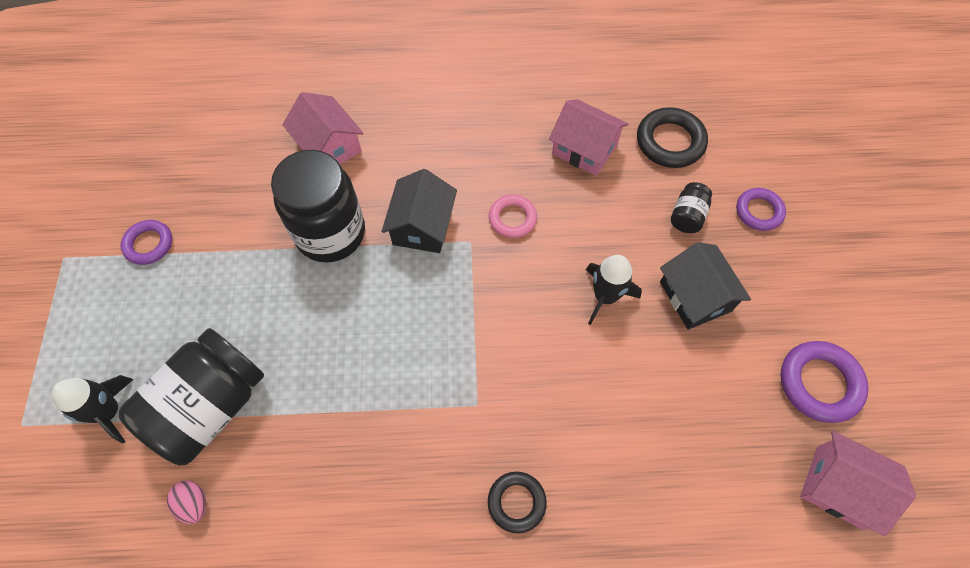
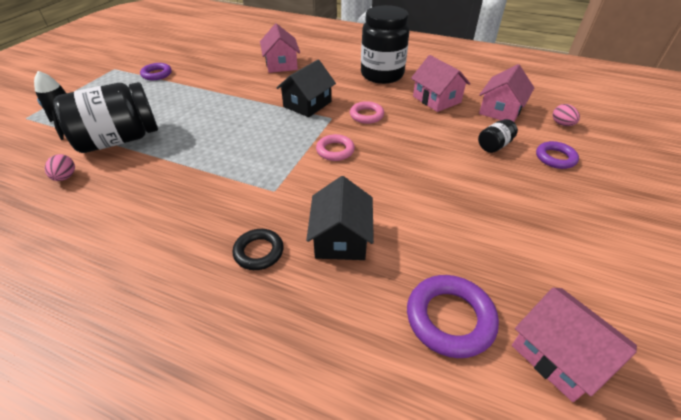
camera: 25 degrees right, 20 degrees down
black jar [271,150,365,263] -> black jar moved to [361,5,410,84]
black rocket [586,255,642,325] -> none
black ring [637,107,708,168] -> pink house [479,64,534,122]
black house [660,242,751,330] -> black house moved to [306,176,374,260]
purple ring [780,341,868,423] -> purple ring moved to [407,275,499,358]
none -> pink ring [316,134,355,161]
none -> pink egg [553,104,580,126]

